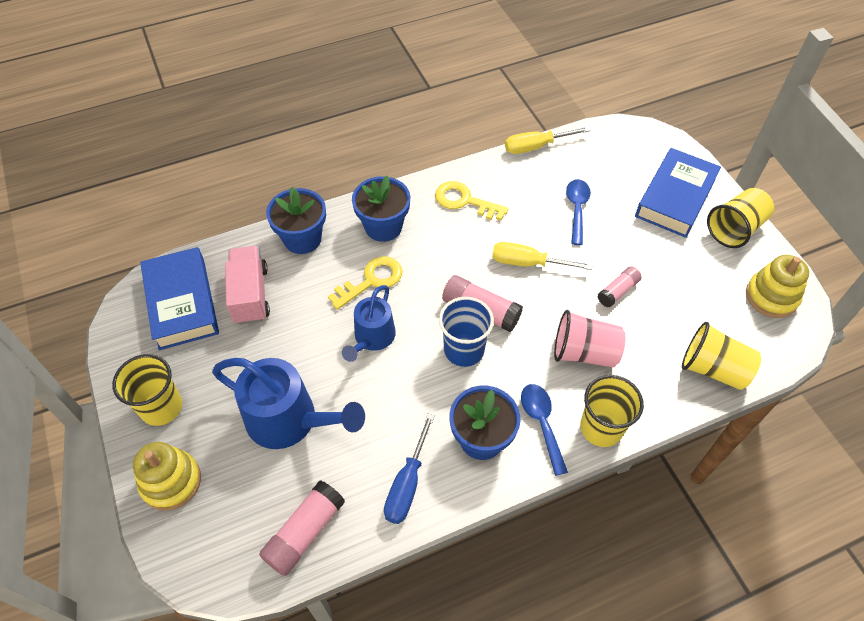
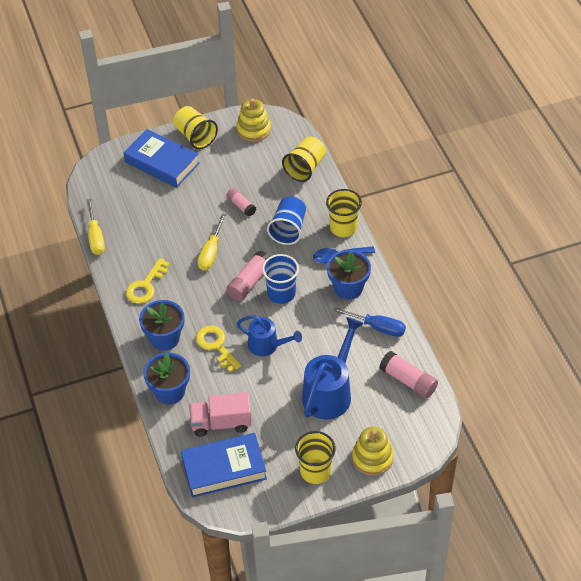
camera: 85 degrees left, 5 degrees down
pink cup [554,310,626,367] -> blue cup [267,197,306,245]
blue spoon [566,179,591,245] -> none

